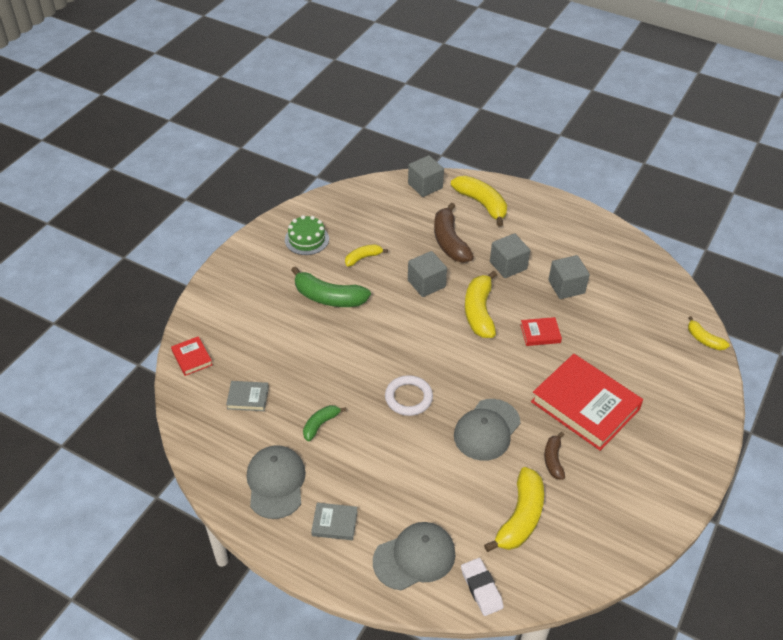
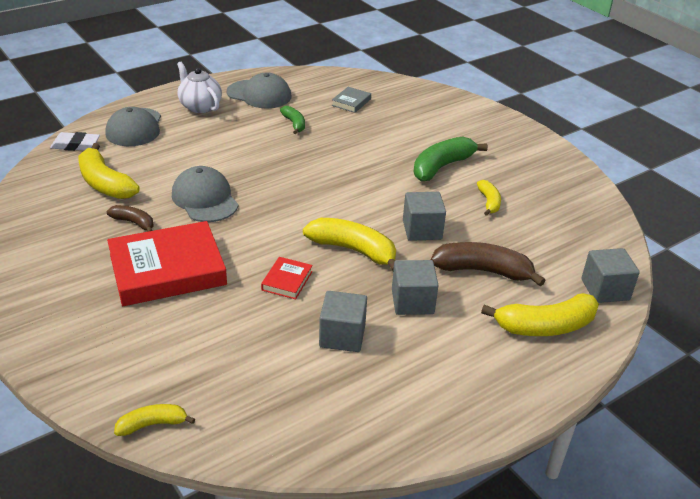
camera: 115 degrees right, 10 degrees down
red book [171,336,212,376] -> none
green cake [285,215,329,255] -> none
grey book [311,503,357,540] -> white teapot [177,62,222,113]
white ring [385,375,433,416] -> none

